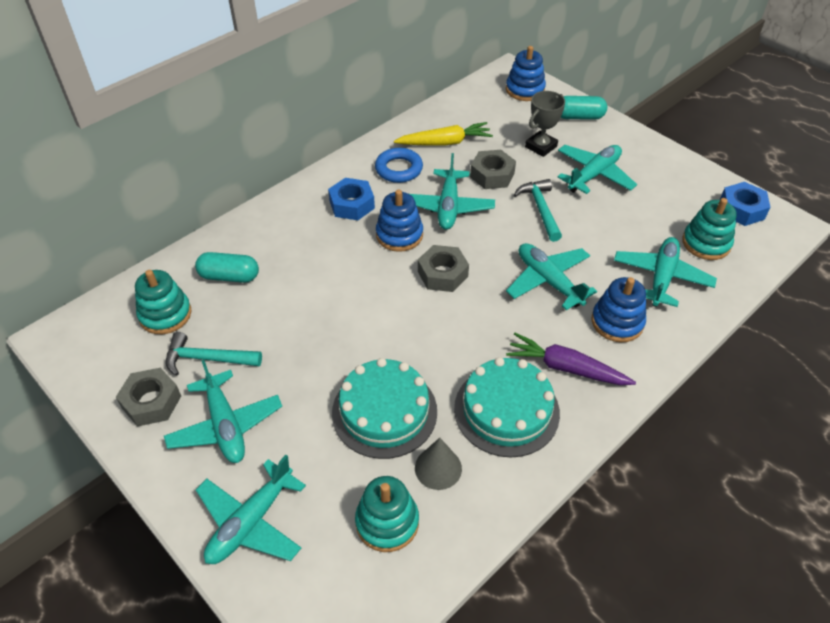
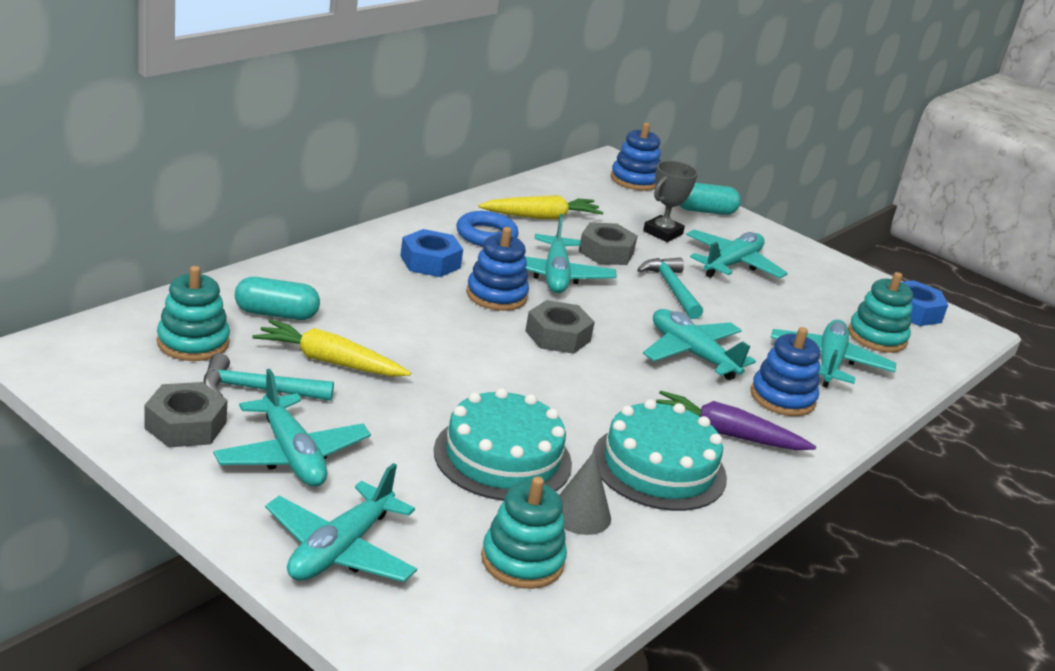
camera: 10 degrees left, 20 degrees down
none -> yellow carrot [252,319,411,377]

